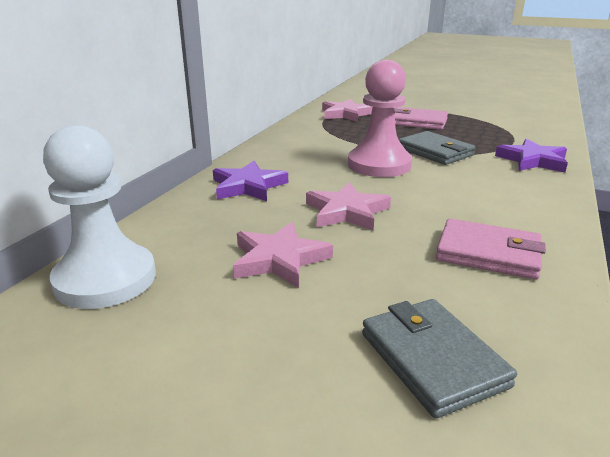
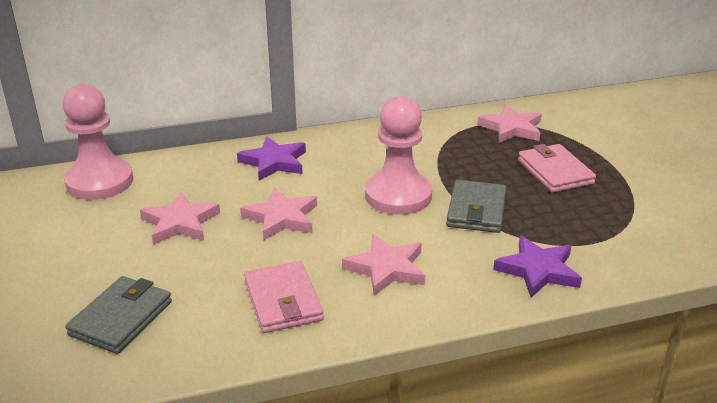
camera: 50 degrees right, 5 degrees up
white pawn [43,125,156,309] -> pink pawn [63,84,133,200]
none -> pink star [342,234,426,296]

